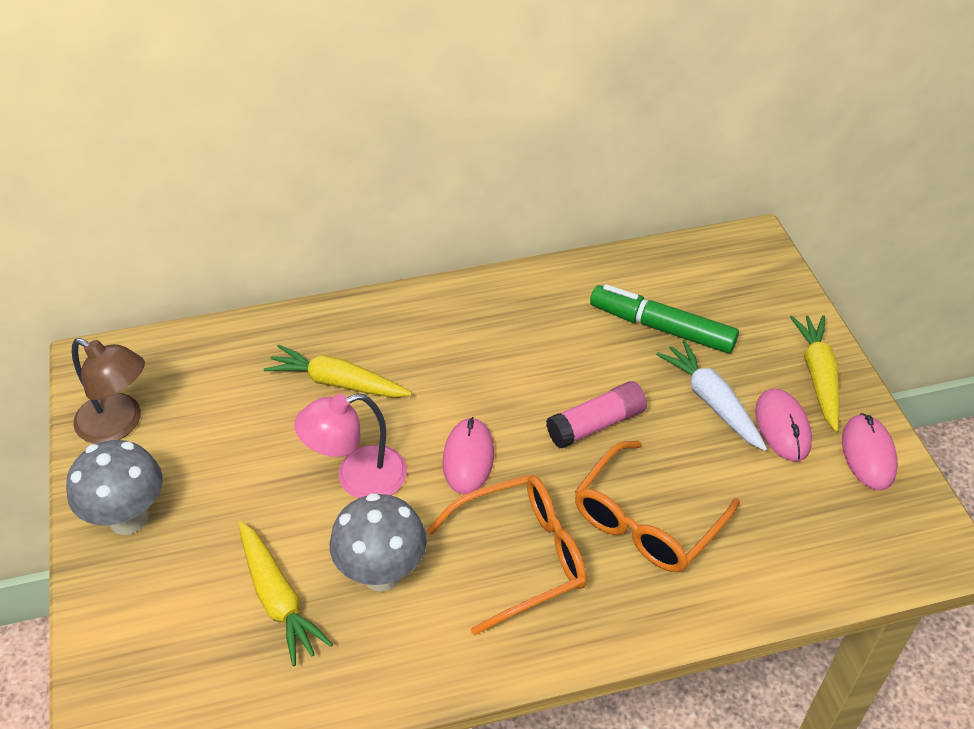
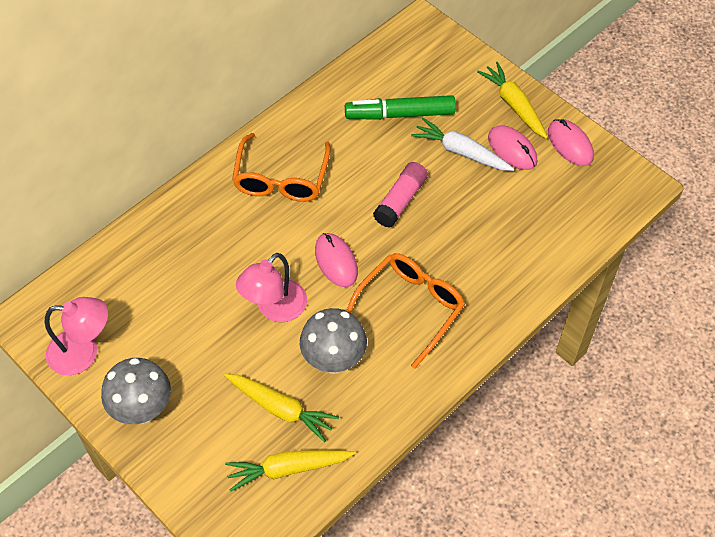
camera: 30 degrees left, 10 degrees up
brown lamp [72,338,145,444] -> pink lamp [45,297,108,376]
yellow carrot [264,345,412,398] -> yellow carrot moved to [225,450,355,492]
orange glasses [575,441,740,572] -> orange glasses moved to [232,133,331,202]

